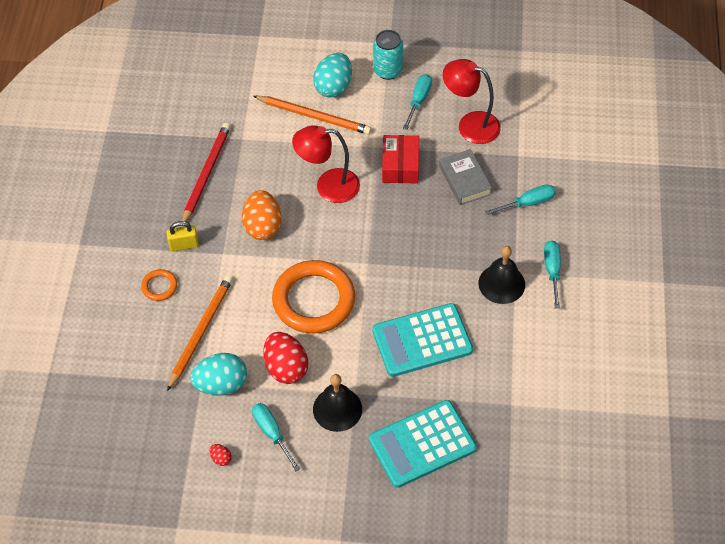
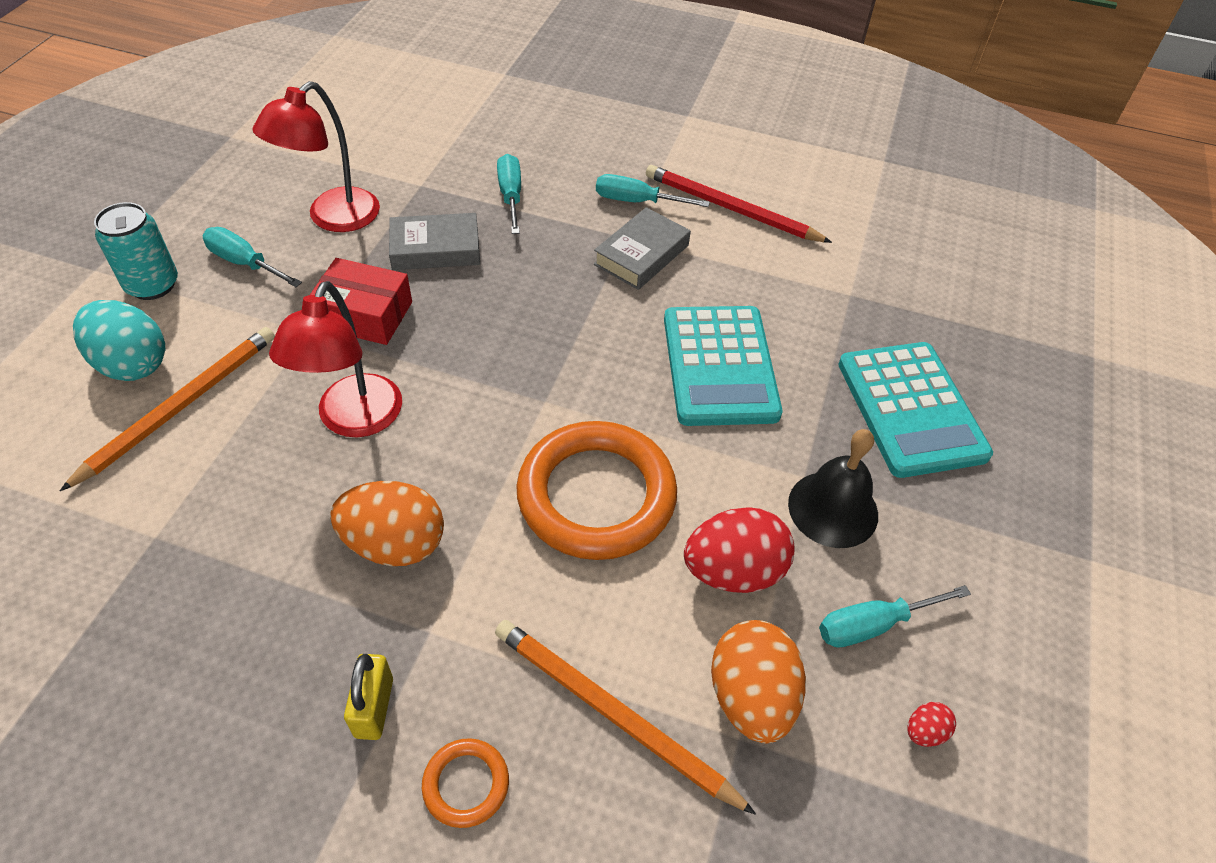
camera: 80 degrees left, 5 degrees down
red pencil [182,123,231,222] -> red pencil moved to [646,165,832,243]
turquoise egg [191,353,247,396] -> orange egg [711,620,806,743]
black bell [479,246,525,304] -> grey book [594,207,691,290]

